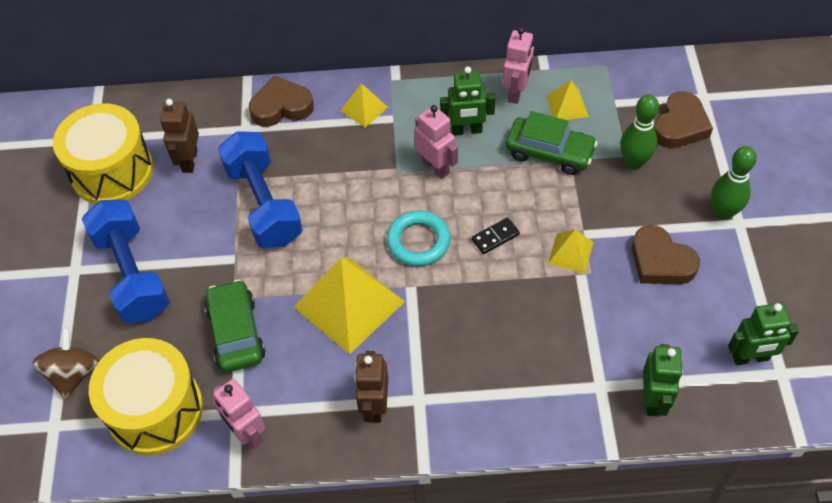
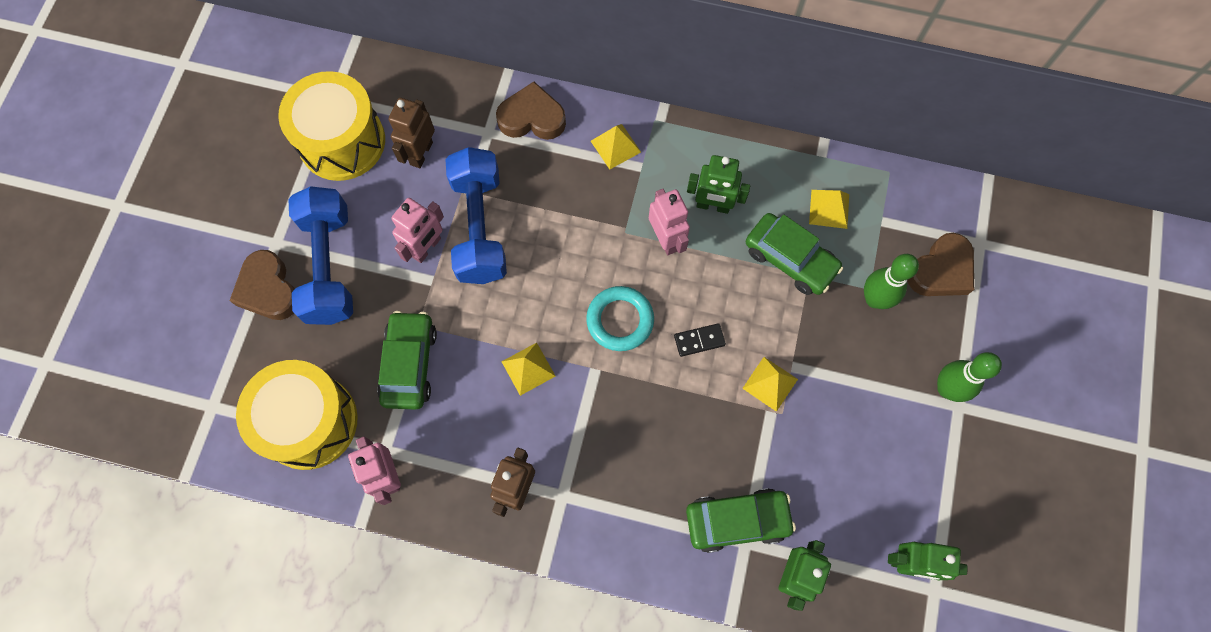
camera: 15 degrees right, 15 degrees up
brown spinning top [33,327,98,399] -> none
yellow pyramid [294,257,405,354] -> yellow pyramid [501,343,555,396], size x0.49
pink robot [503,27,534,104] -> pink robot moved to [391,198,444,263]
brown heart [632,225,700,284] -> brown heart moved to [230,250,295,320]
none -> green car [686,488,796,553]

